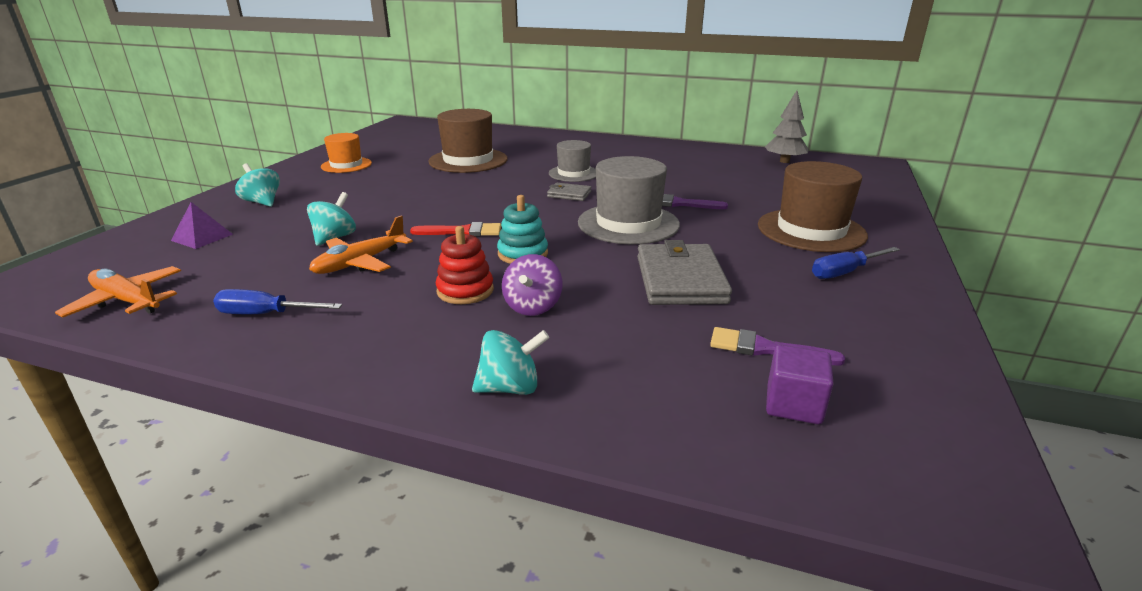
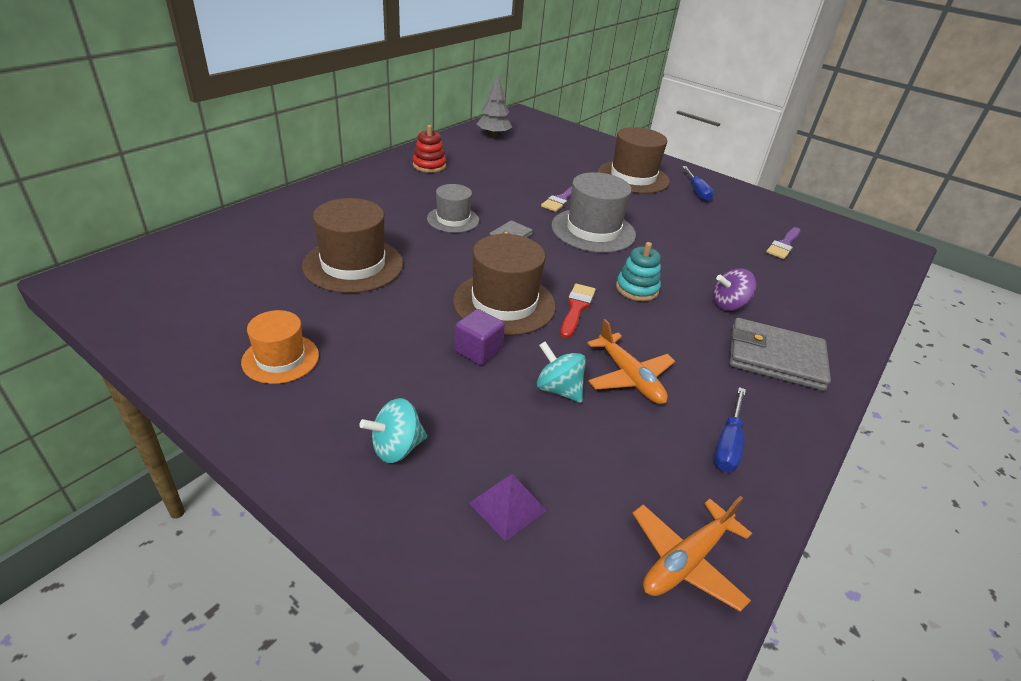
camera: 75 degrees left, 10 degrees up
red stacking toy [436,226,494,304] -> red stacking toy moved to [413,125,446,173]
turquoise spinning top [472,330,549,395] -> none
purple spinning top [502,254,562,316] -> purple spinning top turned 135 degrees clockwise [713,268,756,311]
grey wallet [637,240,732,305] -> grey wallet moved to [729,318,831,391]
purple cube [766,345,834,424] -> purple cube moved to [454,309,505,365]
none -> brown hat [453,234,556,335]

